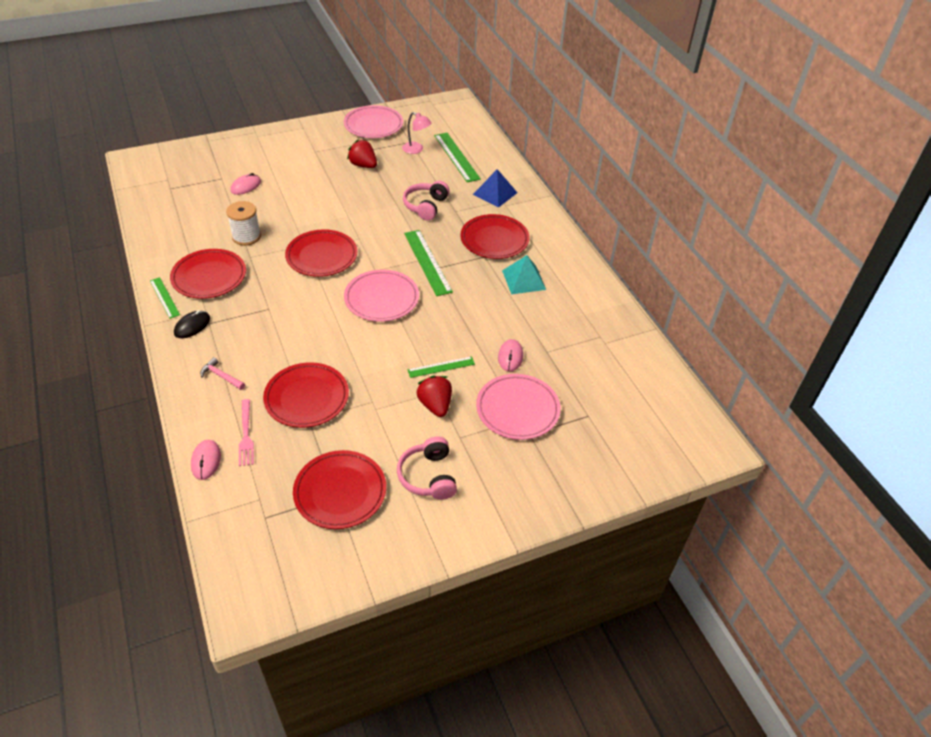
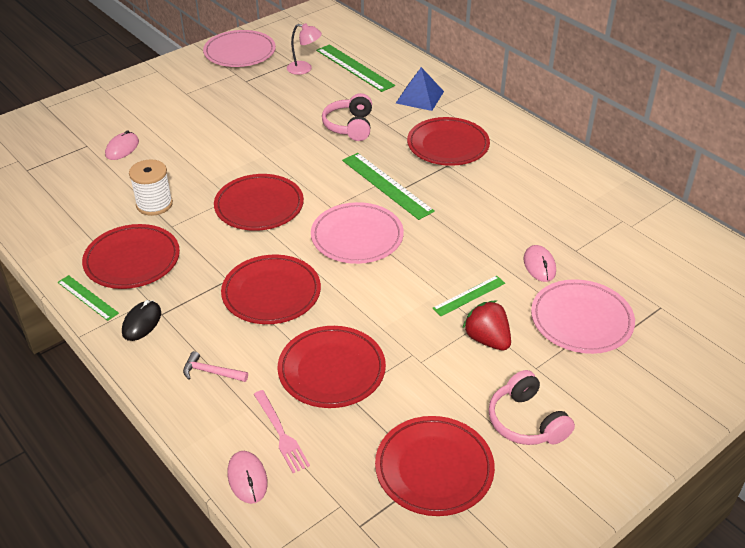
camera: 15 degrees left, 5 degrees down
red strawberry [347,140,377,168] -> none
turquoise pyramid [502,255,546,294] -> none
none -> red plate [221,255,321,324]

